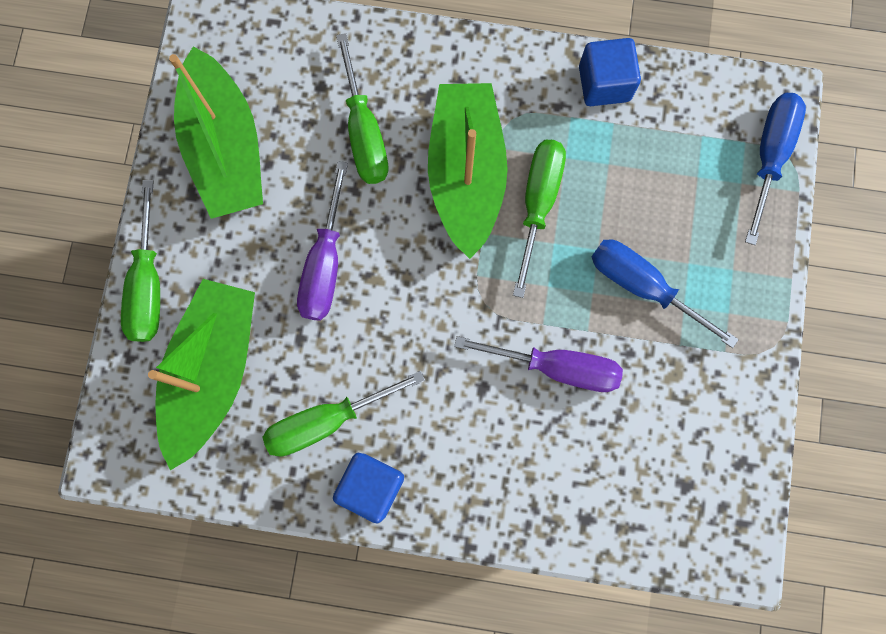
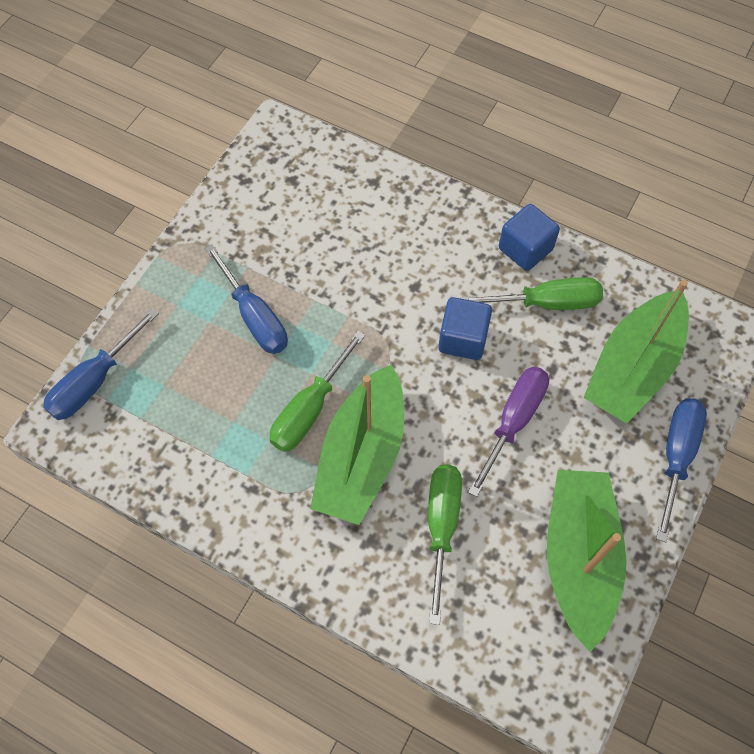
camera: 160 degrees left, 15 degrees down
green screwdriver [121,180,160,342] -> blue screwdriver [656,398,707,542]
purple screwdriver [454,336,623,392] -> none
blue cube [579,38,641,106] -> blue cube moved to [438,297,492,360]

